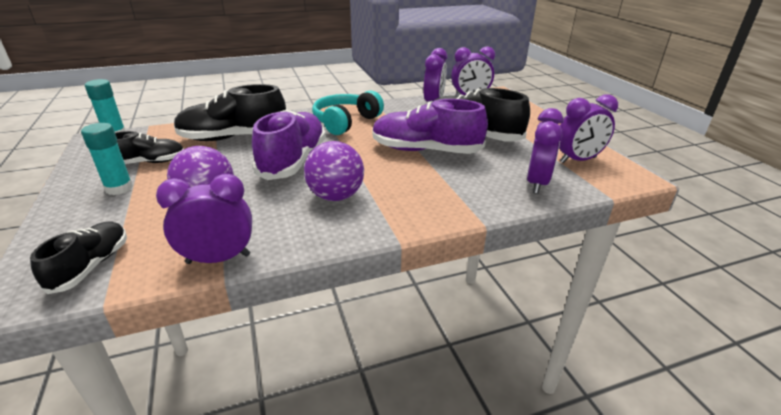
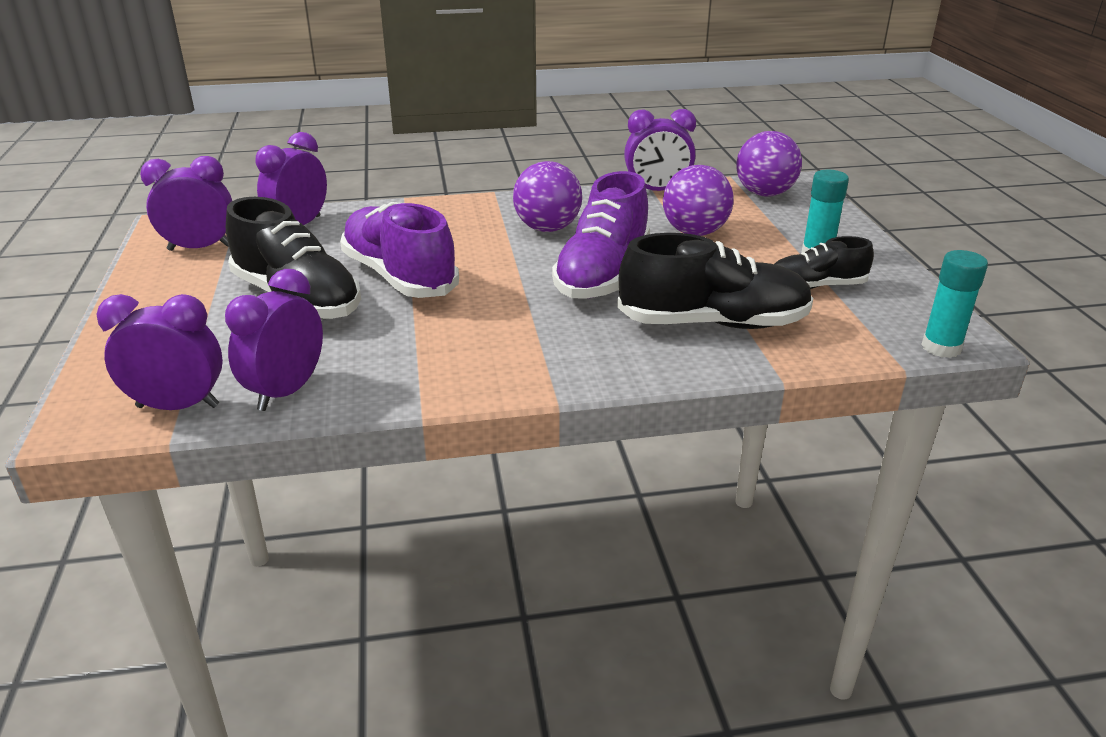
camera: 170 degrees left, 0 degrees up
black shoe [30,221,127,294] -> purple ball [736,131,802,197]
turquoise headphones [312,91,384,135] -> none
purple shoe [372,99,488,154] -> purple shoe turned 150 degrees counterclockwise [340,202,459,298]

